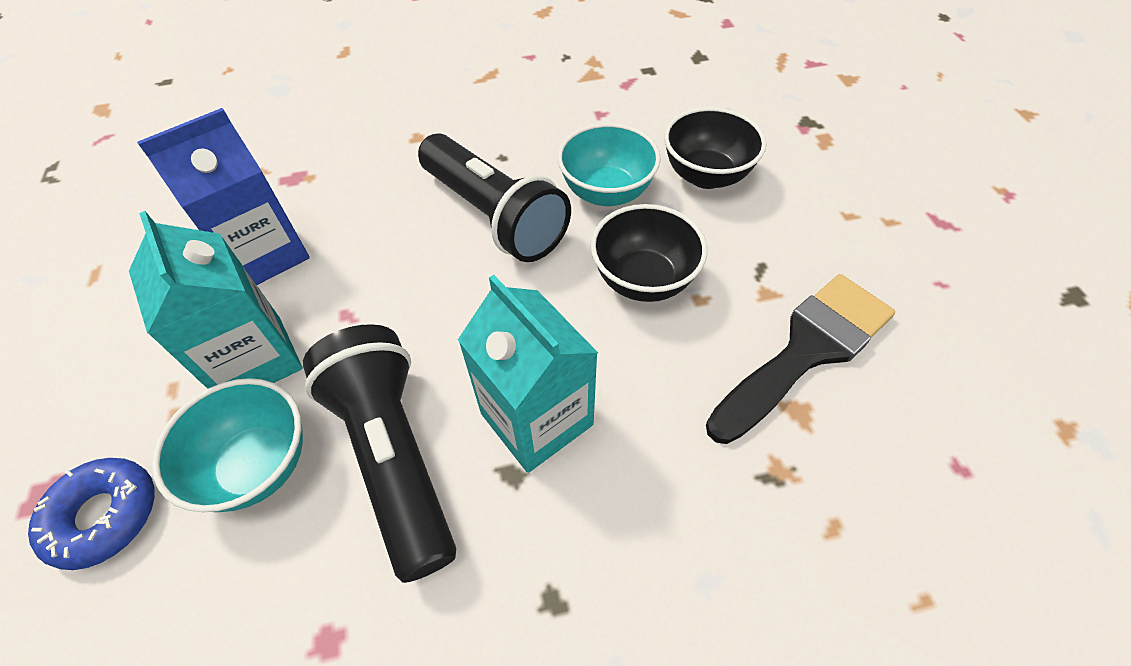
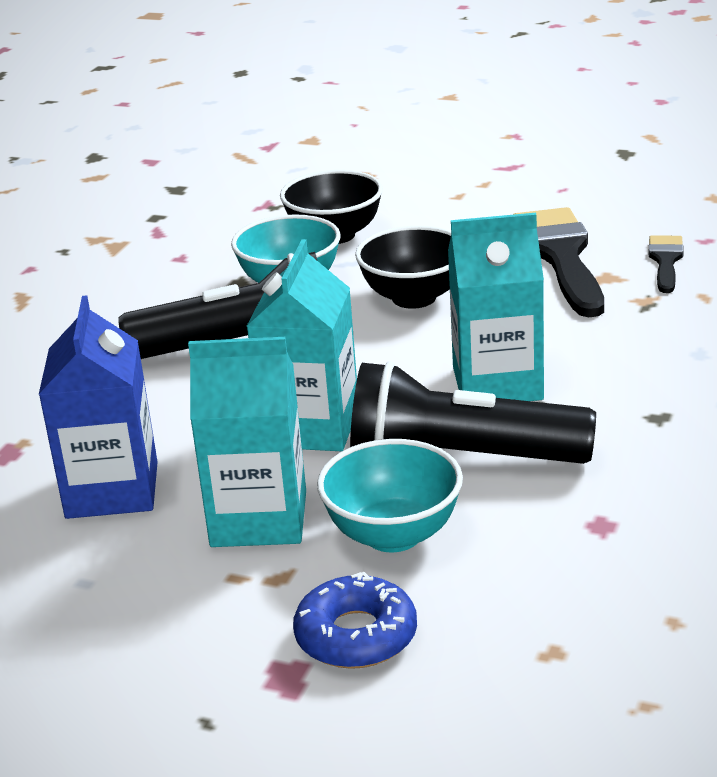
camera: 55 degrees left, 25 degrees down
none -> turquoise carton [247,239,357,451]
none -> black brush [649,235,684,293]

